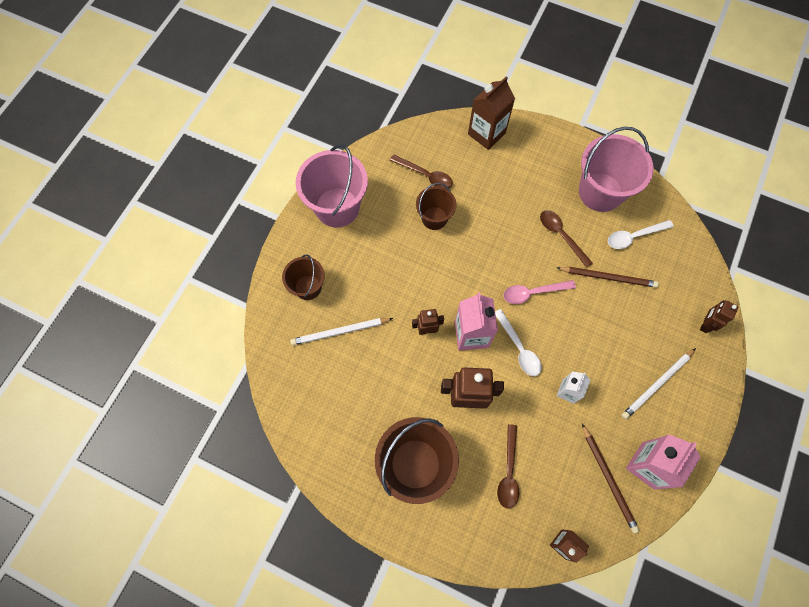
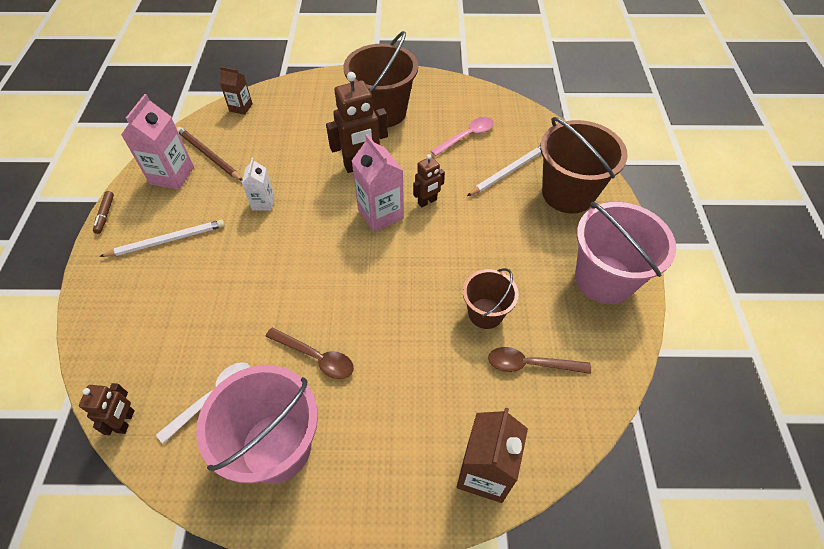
camera: 155 degrees right, 15 degrees down
brown bucket [282,255,325,300] -> brown bucket [540,117,628,214], size x1.73
white spoon [495,309,542,376] -> none
brown spoon [497,424,519,509] -> none
pink spoon [504,280,576,304] -> pink spoon moved to [430,117,494,156]
brown pencil [557,267,659,288] -> none
white pencil [622,348,696,419] -> white pencil turned 45 degrees clockwise [99,220,225,257]
brown robot [700,300,739,333] -> brown robot moved to [79,383,135,435]
none -> brown marker [93,191,114,234]

